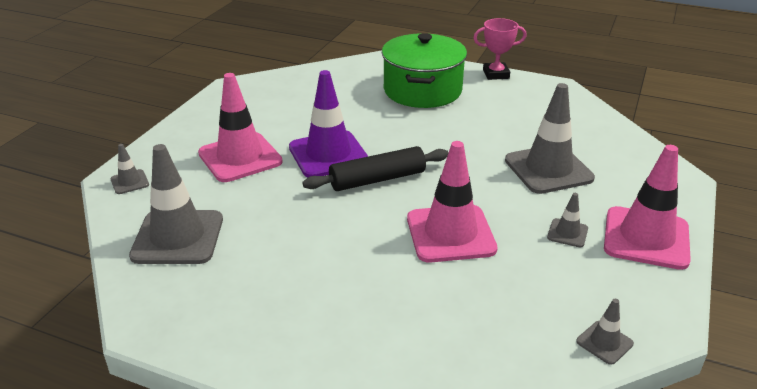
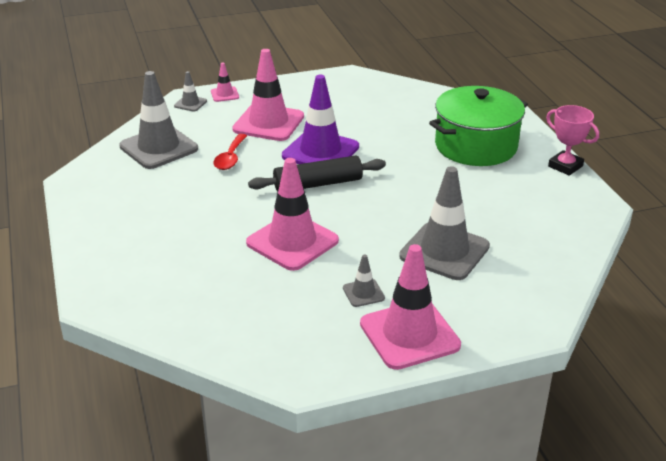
camera: 50 degrees right, 0 degrees up
black rolling pin [302,146,448,191] -> black rolling pin turned 45 degrees counterclockwise [248,156,386,192]
grey traffic cone [576,299,634,365] -> none
none -> pink traffic cone [211,63,239,102]
none -> red spoon [213,134,247,170]

